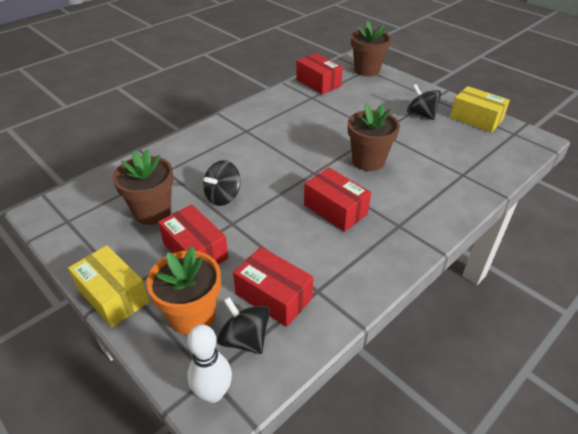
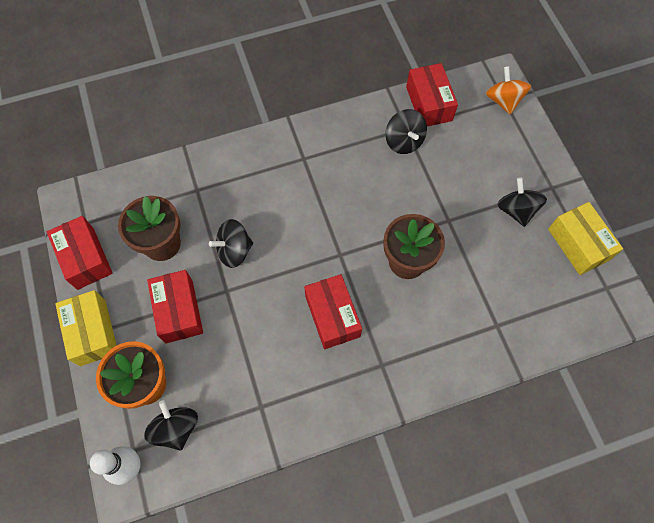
camera: 25 degrees right, 25 degrees up
red box [233,247,313,327] -> red box moved to [47,216,113,290]
brown flower pot [351,21,391,76] -> orange spinning top [486,66,531,115]
none -> black spinning top [386,109,427,154]

